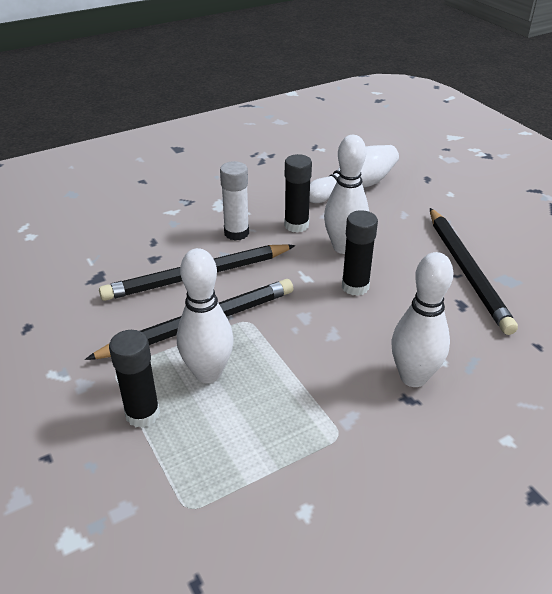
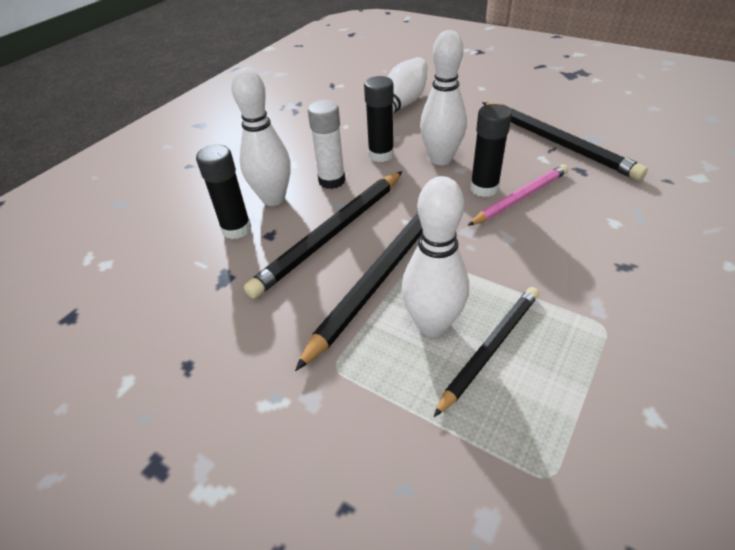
camera: 25 degrees left, 5 degrees up
black glue stick [109,330,160,428] -> black glue stick moved to [196,145,252,239]
white bowling pin [392,252,453,387] -> white bowling pin moved to [231,68,291,206]
none -> black pencil [434,287,539,417]
none -> pink pencil [467,164,569,226]

